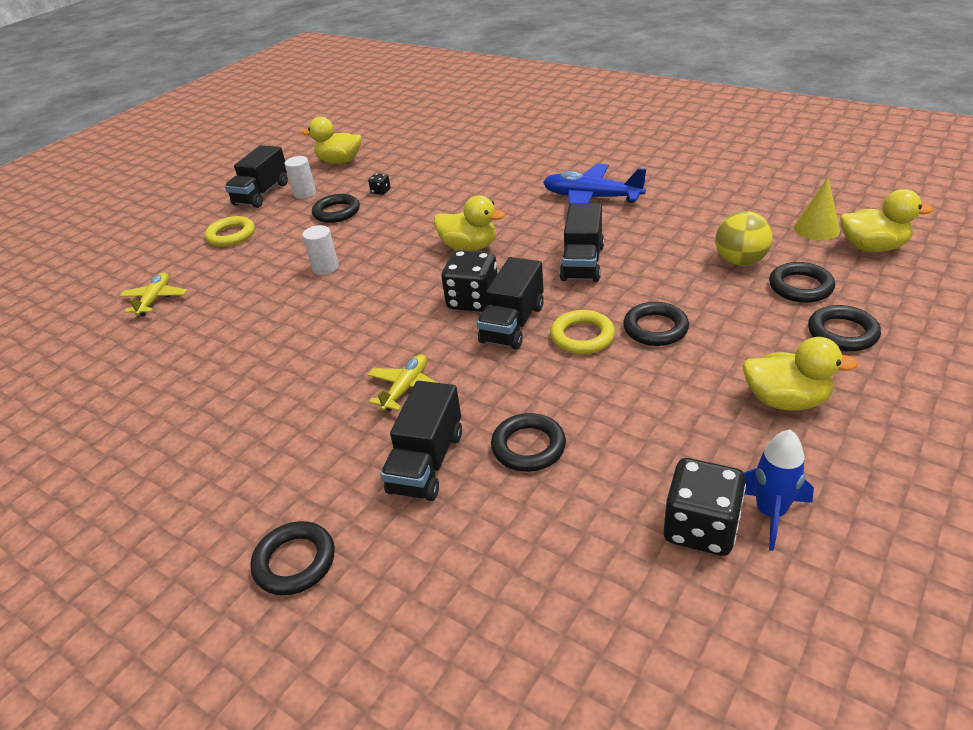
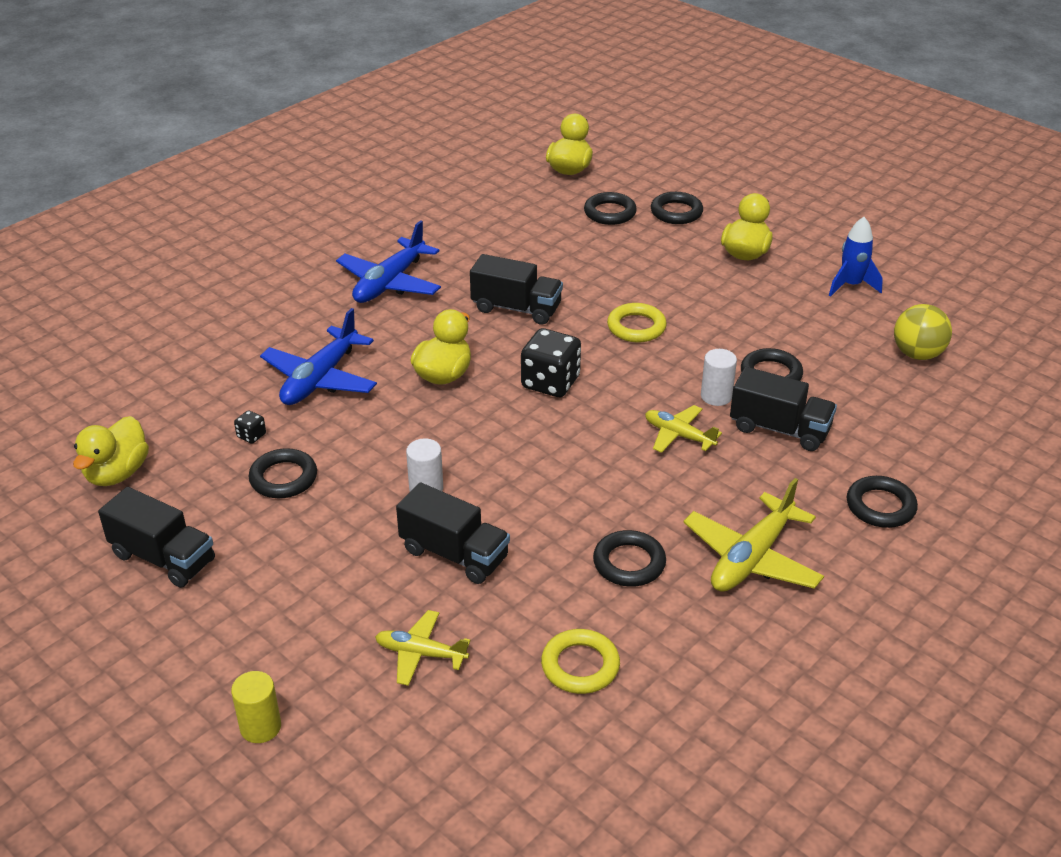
camera: 85 degrees left, 0 degrees up
yellow ring [205,216,255,247] -> yellow ring moved to [541,629,620,694]
white cylinder [285,156,316,199] -> white cylinder moved to [701,349,737,406]
black truck [477,257,544,349] -> black truck moved to [396,482,510,584]
black ring [623,302,689,346] -> black ring moved to [593,530,666,587]
black dice [664,458,746,556] -> none
yellow ball [716,211,772,266] -> yellow ball moved to [894,304,952,360]
yellow cone [794,178,840,241] -> none
none -> yellow cylinder [231,671,281,743]
none -> blue plane [260,308,377,405]
none -> yellow plane [683,478,824,592]

